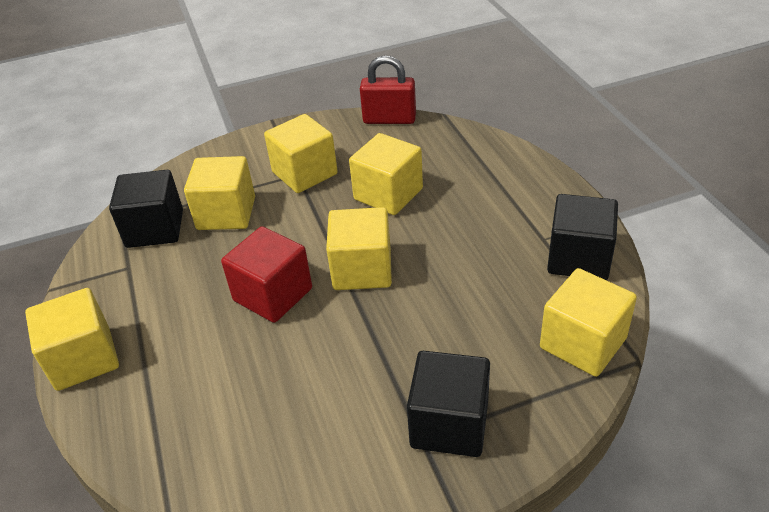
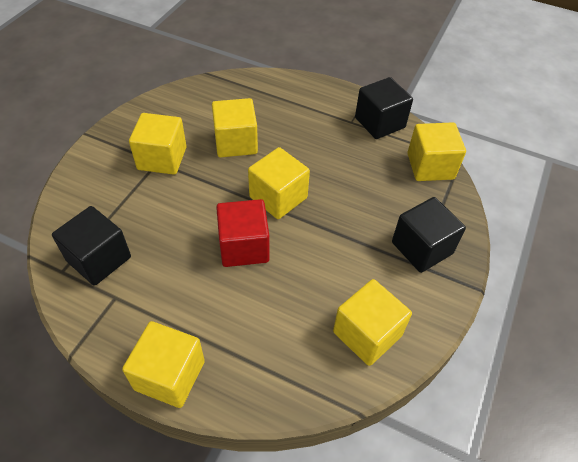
camera: 50 degrees left, 10 degrees up
yellow cube [184,156,255,230] -> yellow cube moved to [333,279,412,366]
red padlock [360,55,416,124] -> none

